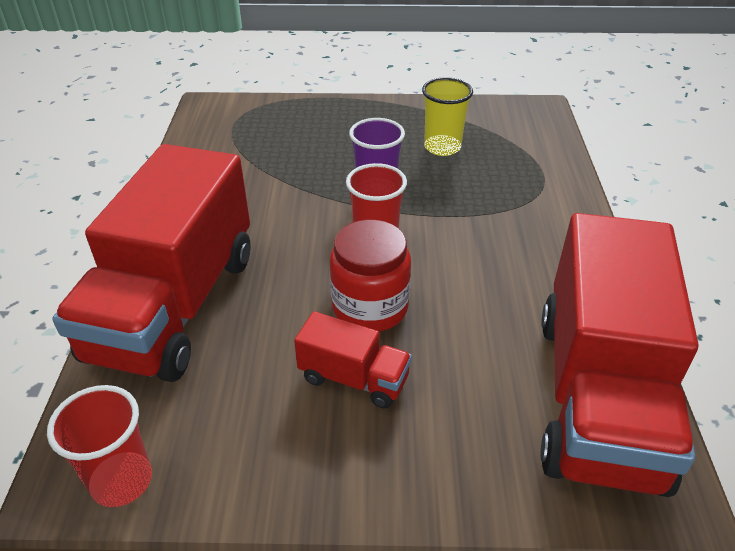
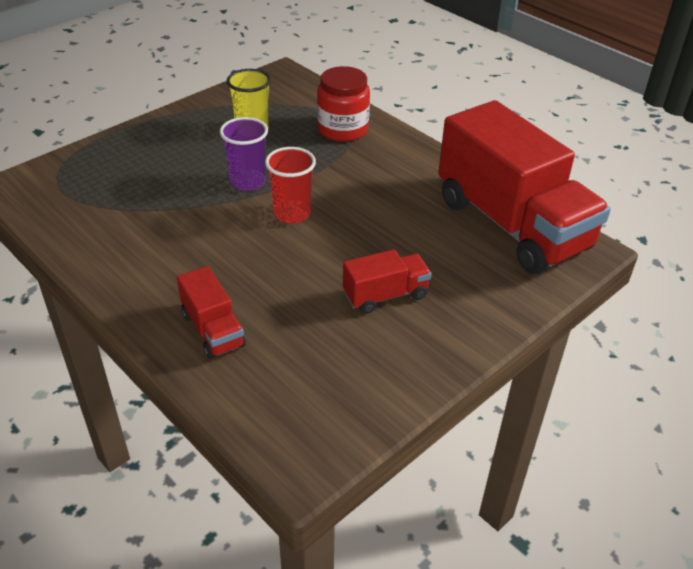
camera: 45 degrees left, 0 degrees up
red cup [47,385,152,507] -> none
red truck [52,144,251,382] -> red truck [177,266,246,359], size x0.44
red jar [330,220,411,332] -> red jar moved to [317,66,370,142]

